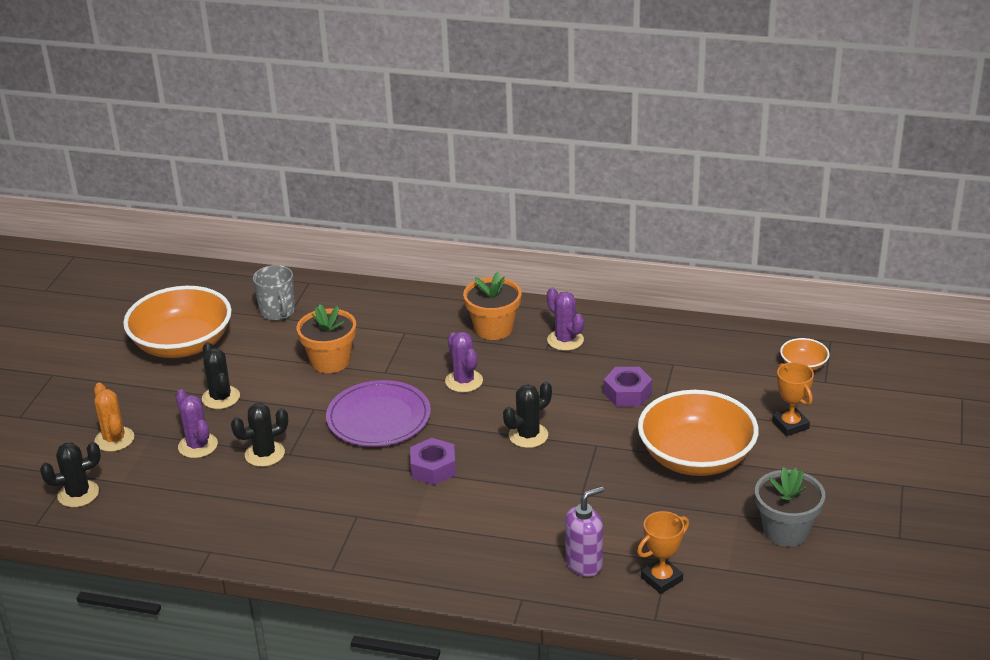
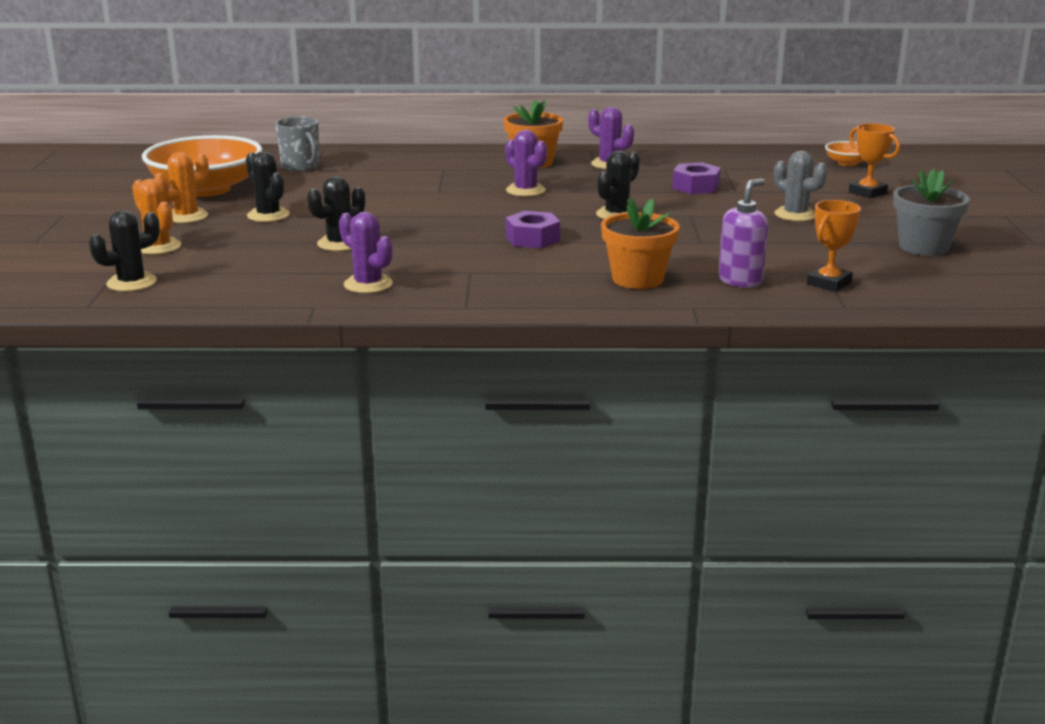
camera: 15 degrees left, 10 degrees down
purple cactus [175,389,218,458] -> purple cactus moved to [339,212,393,293]
orange flower pot [296,304,356,373] -> orange flower pot moved to [601,197,680,289]
purple plate [326,380,431,447] -> none
orange bowl [638,390,759,476] -> grey cactus [774,151,827,221]
none -> orange cactus [154,152,209,223]

